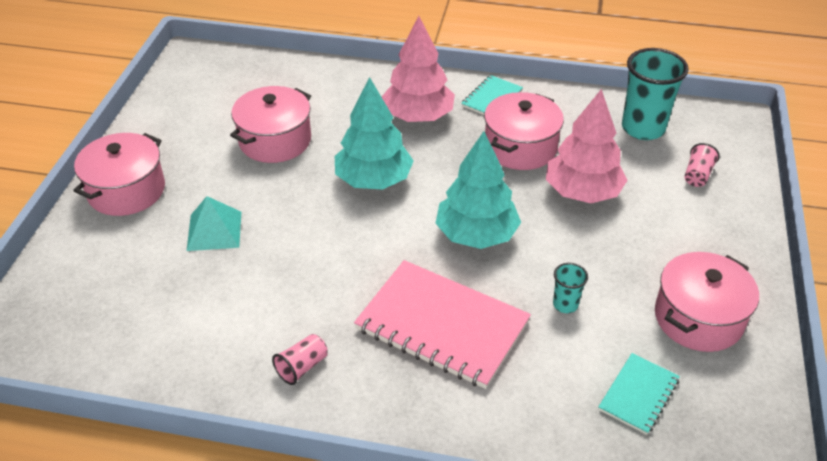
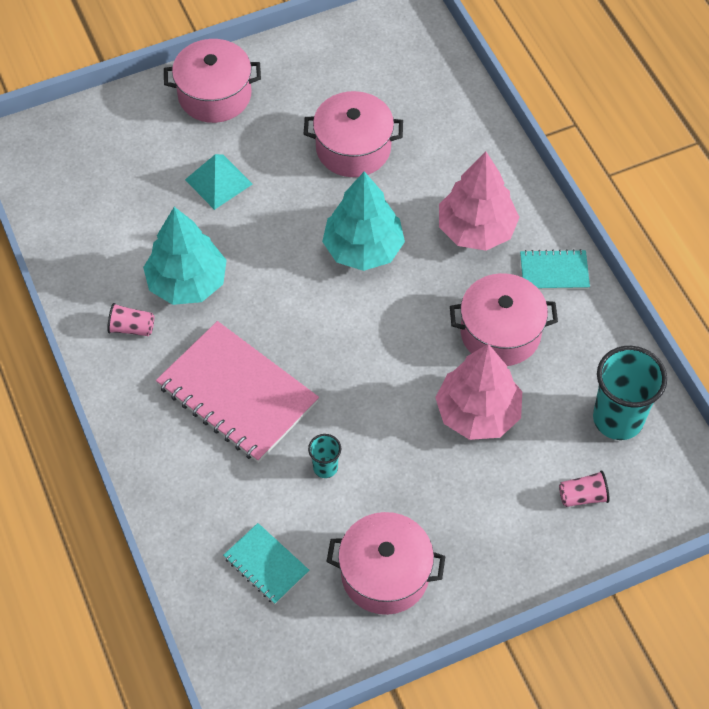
camera: 55 degrees right, 15 degrees up
pink notebook [354,260,531,389] -> pink notebook turned 45 degrees counterclockwise [156,321,319,463]
turquoise tree [435,131,521,249] -> turquoise tree moved to [143,207,227,305]
turquoise notebook [598,353,680,435] -> turquoise notebook turned 45 degrees clockwise [223,523,309,604]

